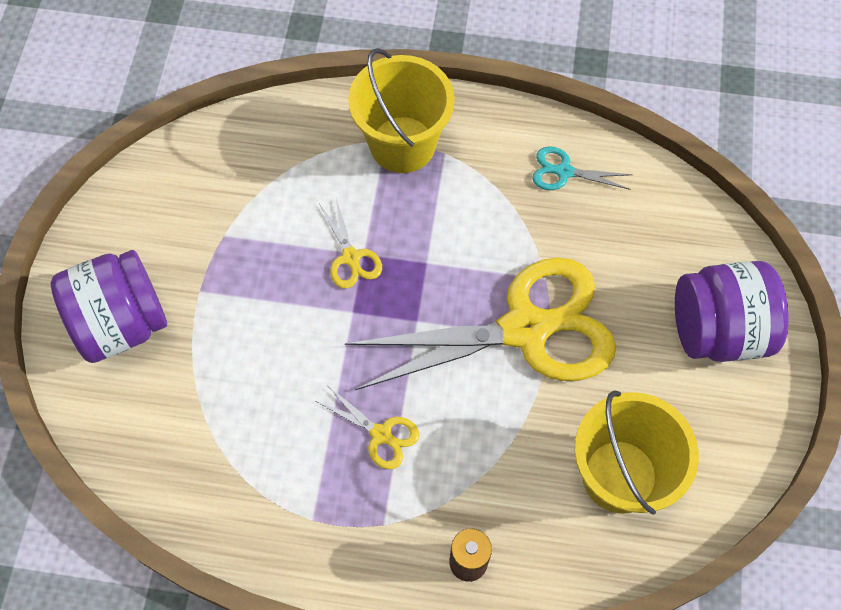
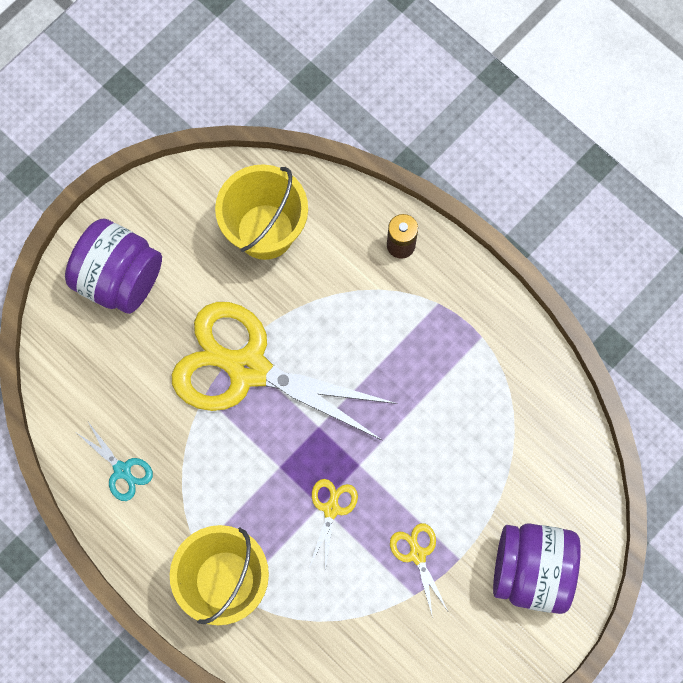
camera: 145 degrees left, 10 degrees up
yellow scissors [316,385,420,470] -> yellow scissors moved to [390,523,448,618]

